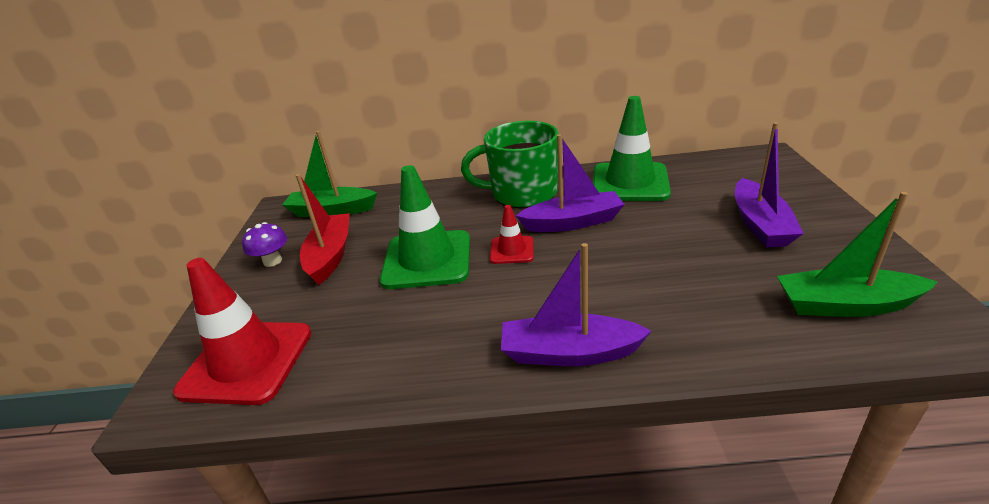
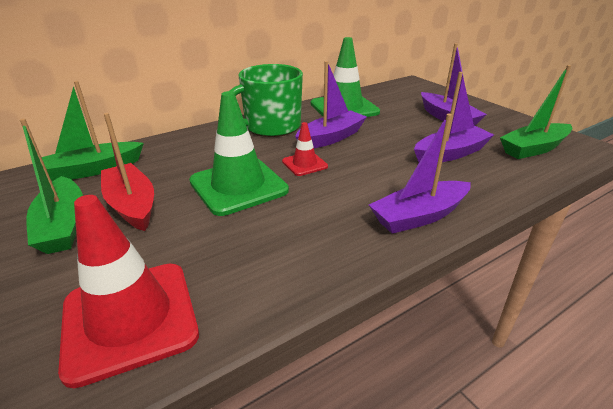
camera: 35 degrees left, 0 degrees up
purple mushroom [242,222,287,267] -> green boat [20,119,83,254]
none -> purple boat [414,72,494,162]

